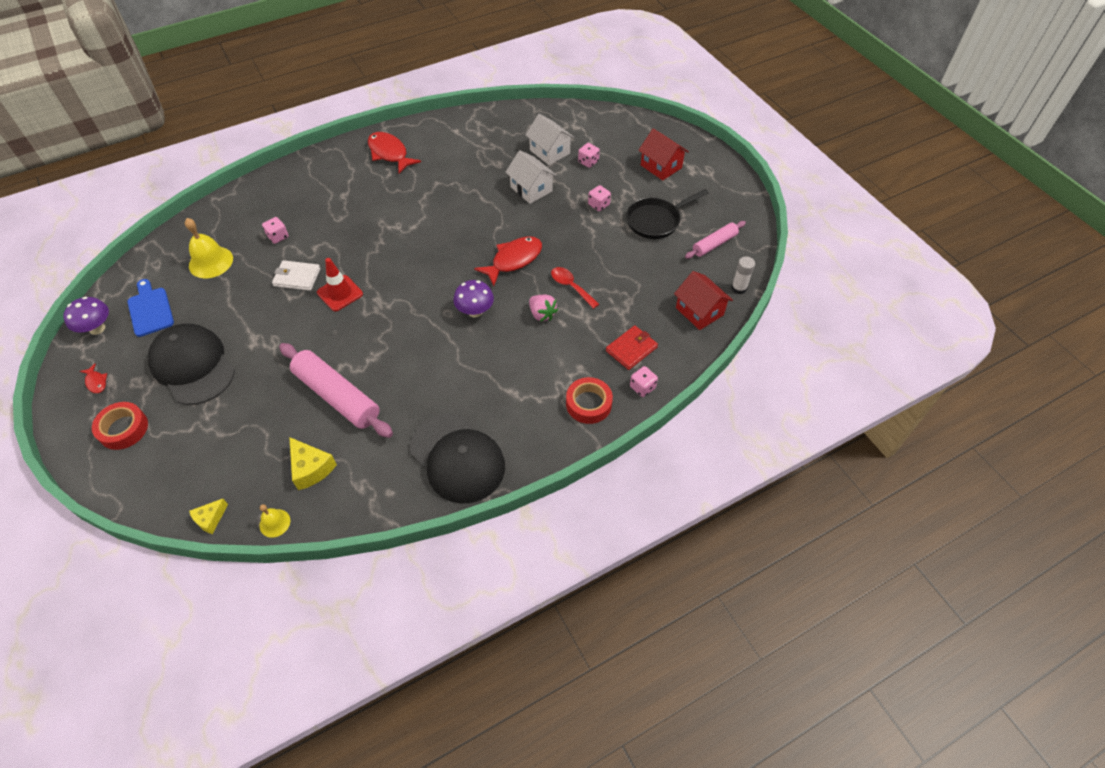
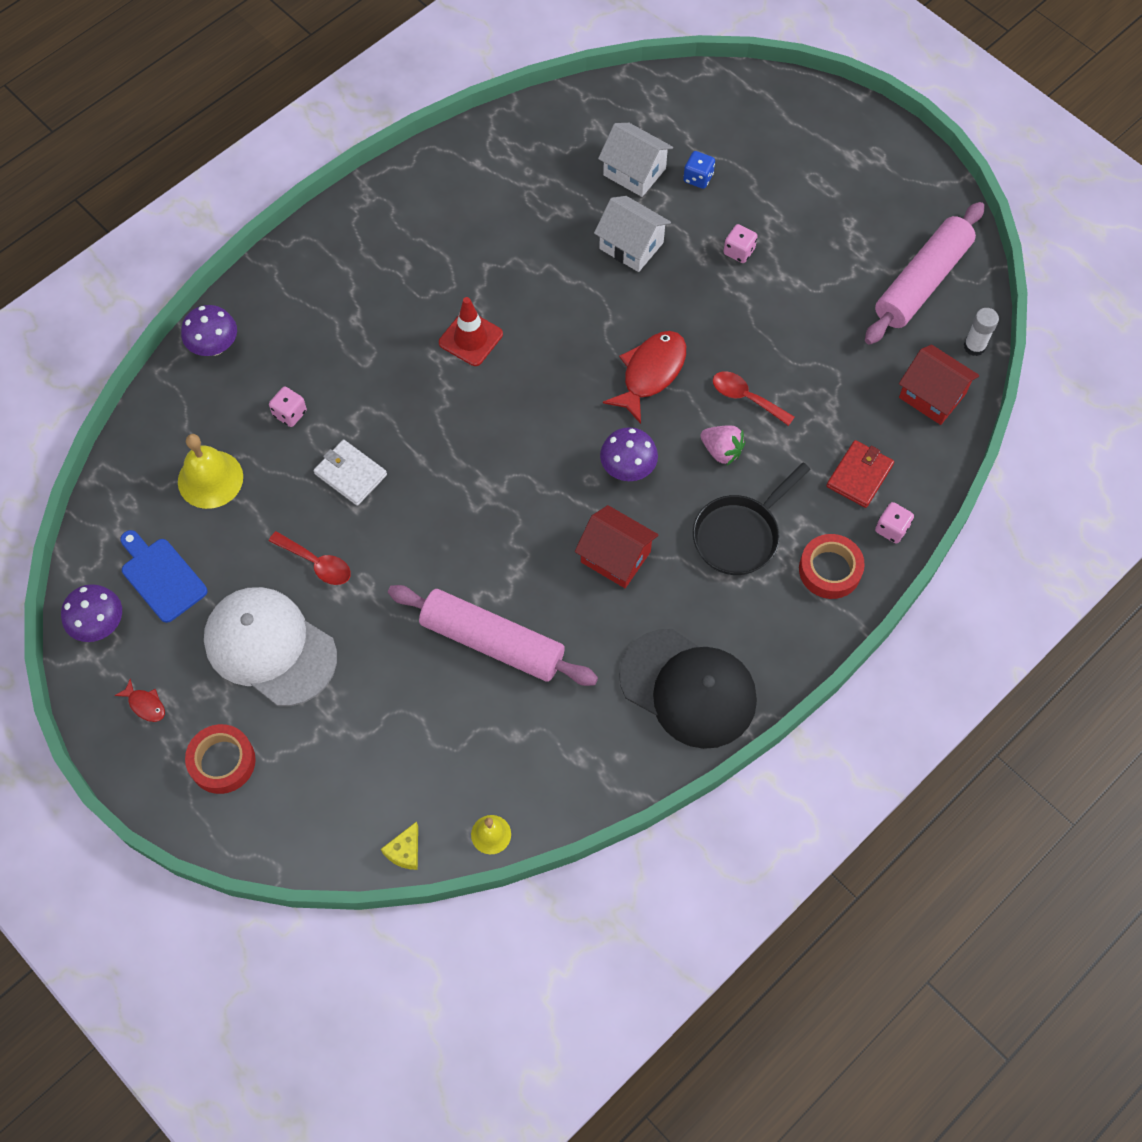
camera: 15 degrees left, 10 degrees up
black cap [148,324,235,405] -> white cap [204,587,337,706]
white wallet [272,260,321,291] -> white wallet turned 45 degrees clockwise [314,440,387,506]
yellow cheese [289,437,337,490] -> none
red traffic cone [317,258,363,311] -> red traffic cone moved to [439,297,503,366]
red fish [368,132,421,174] -> none
pink dice [578,143,600,168] -> blue dice [683,151,715,189]
black pan [626,189,709,239] -> black pan moved to [693,462,810,575]
red house [638,128,689,180] -> red house moved to [575,505,658,588]
pink rolling pin [685,221,746,259] -> pink rolling pin [865,202,985,345], size x1.76
none -> purple mushroom [181,305,237,356]
none -> red spoon [269,531,351,585]

